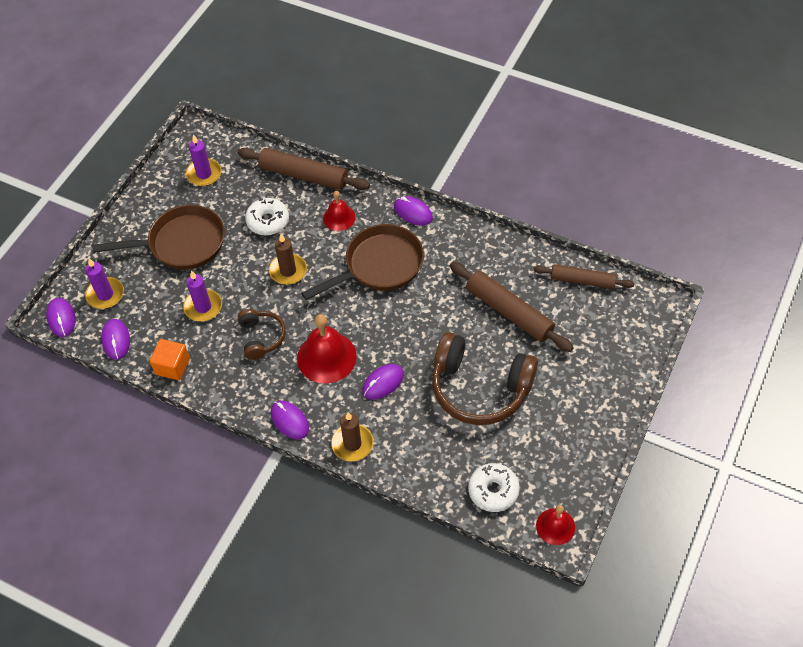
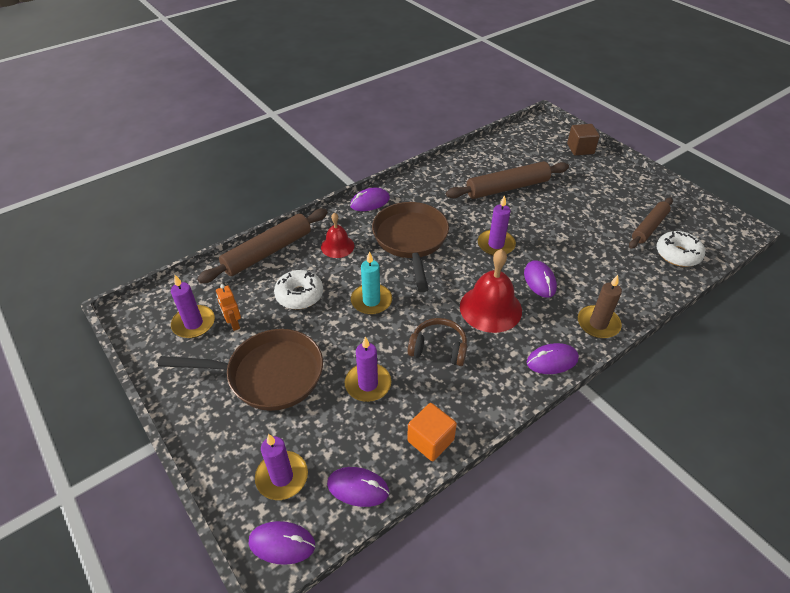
camera: 65 degrees left, 10 degrees down
brown pan [92,205,225,270] -> brown pan turned 75 degrees clockwise [158,329,323,411]
brown candle [269,234,307,285] -> turquoise candle [351,251,392,315]
brown headphones [432,332,538,425] -> none
brown rolling pin [533,264,634,289] -> brown rolling pin moved to [629,197,673,249]
red bell [536,505,575,545] -> none
none -> orange robot [216,284,241,331]
none -> purple candle [478,195,516,256]
none -> brown cube [567,124,600,155]

